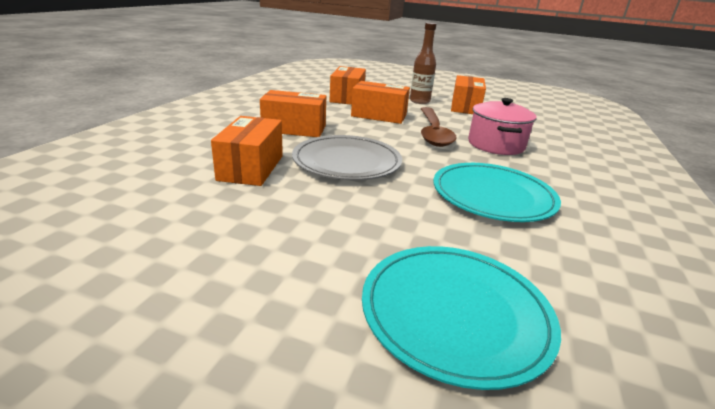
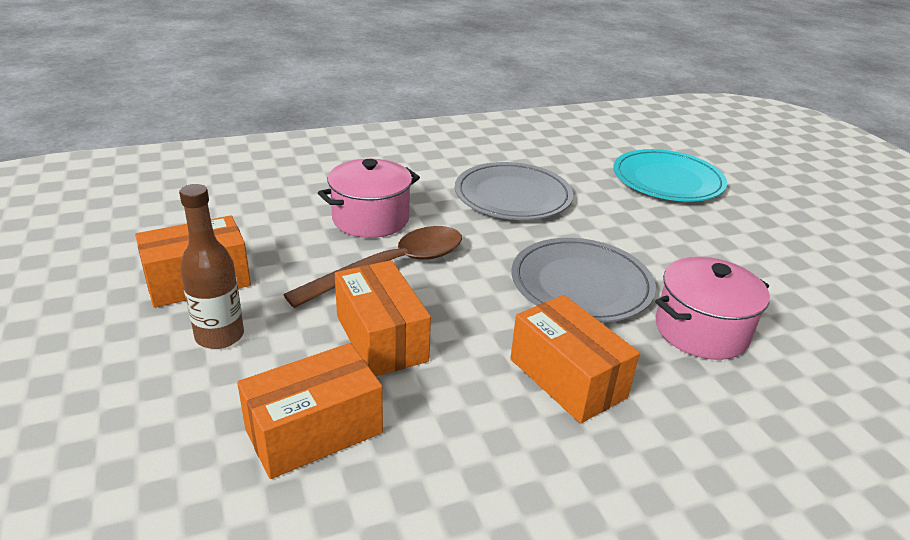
camera: 130 degrees left, 5 degrees up
orange box [211,116,283,186] -> pink pot [655,256,770,360]
turquoise plate [433,163,561,222] -> grey plate [455,162,573,220]

